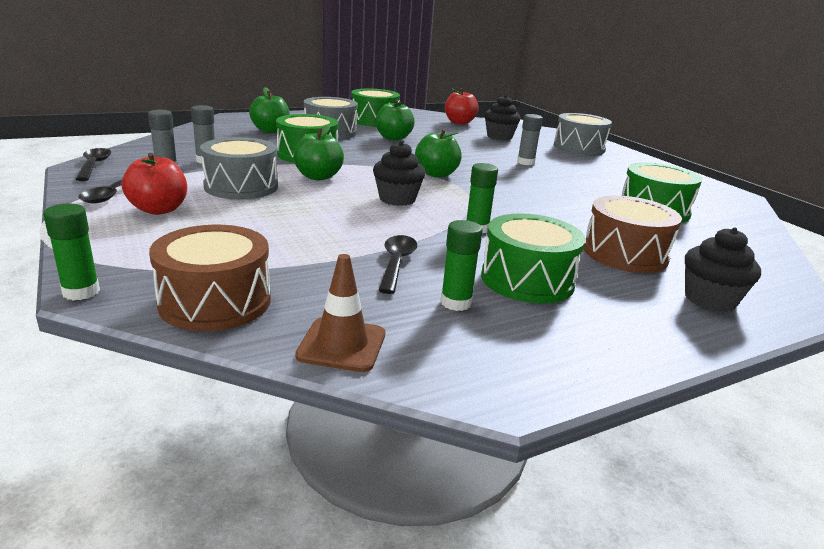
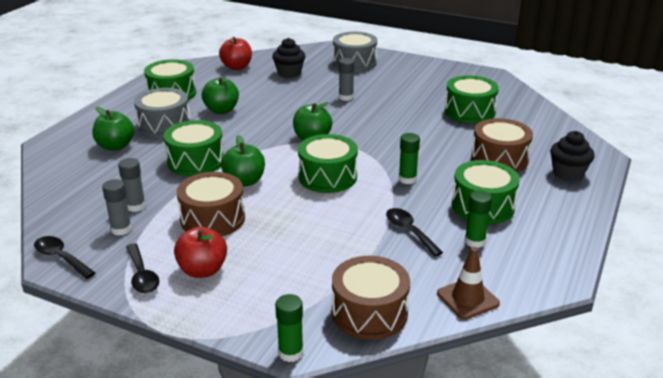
camera: 35 degrees left, 5 degrees up
grey drum [200,137,278,199] -> brown drum [177,172,245,236]
black cupcake [373,141,426,206] -> green drum [298,134,358,193]

